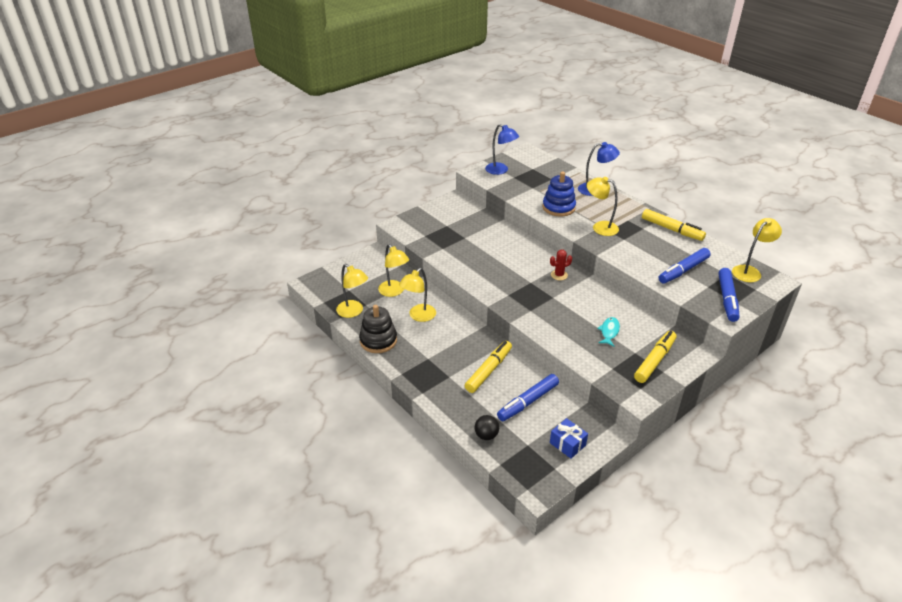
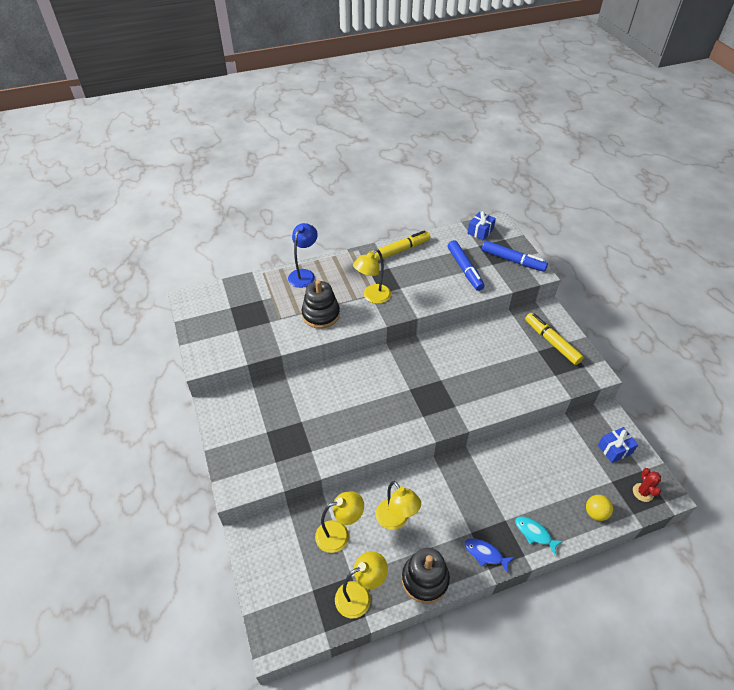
camera: 70 degrees left, 10 degrees up
yellow marker [465,341,512,393] -> none
black ball [475,415,499,440] -> yellow ball [586,495,613,521]
blue lamp [485,124,519,175] -> none
blue marker [497,374,559,421] -> none
blue stacking toy [542,172,576,216] -> black stacking toy [301,280,340,329]
red cactus [550,250,572,280] -> red cactus moved to [633,468,661,502]
turquoise fish [597,317,620,347] -> turquoise fish moved to [515,516,563,555]
yellow lamp [732,218,782,282] -> blue gift [467,211,496,241]
none -> blue fish [464,538,514,573]

